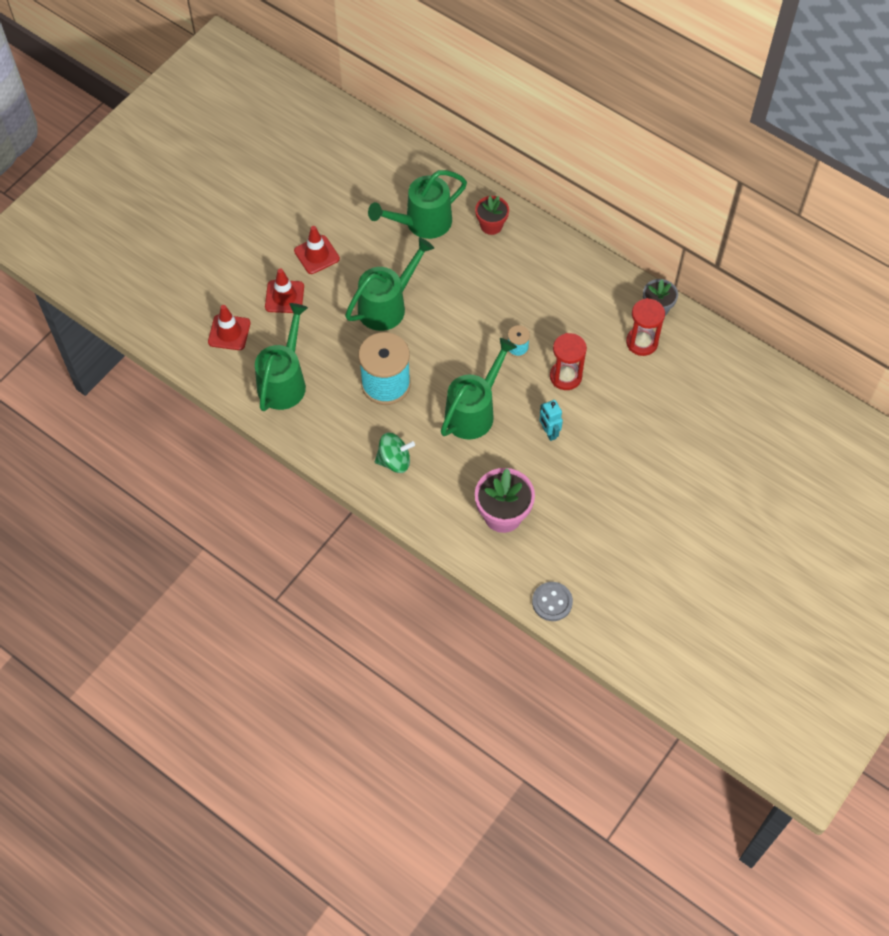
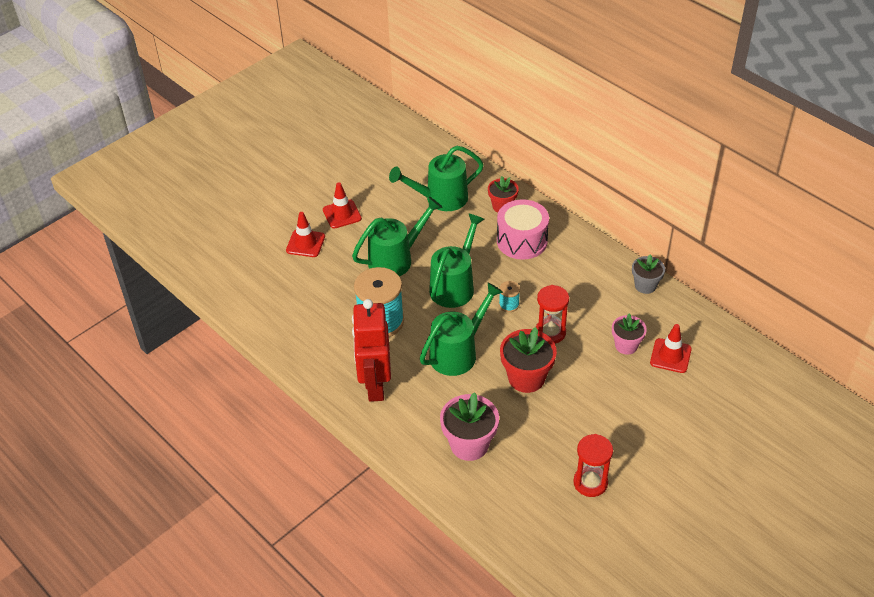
camera: 10 degrees right, 15 degrees down
red traffic cone [208,305,251,350] -> red traffic cone moved to [650,324,692,373]
green watering can [255,303,308,411] -> green watering can moved to [429,213,484,308]
green spinning top [375,433,415,473] -> red robot [352,299,391,402]
grey button [532,582,573,621] -> none
turquoise robot [539,400,563,441] -> red flower pot [500,327,557,393]
red hourglass [626,298,665,356] -> red hourglass moved to [573,434,613,497]
none -> pink drum [497,199,549,260]
none -> pink flower pot [612,314,647,355]

